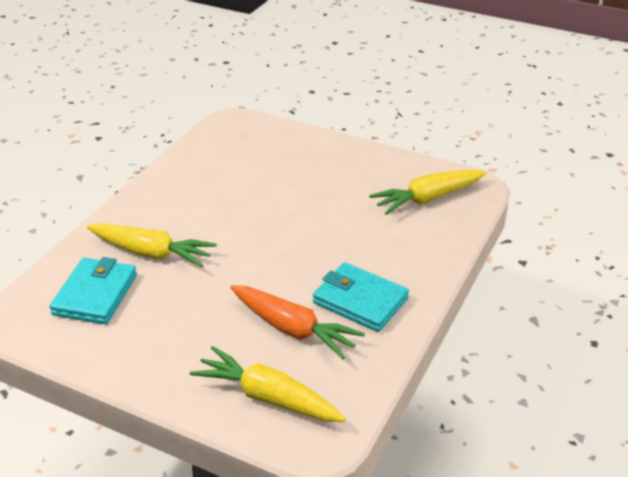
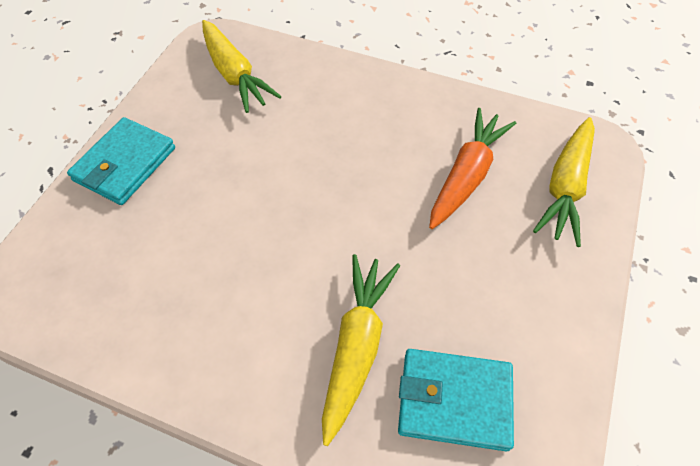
camera: 95 degrees left, 20 degrees up
turquoise wallet [313,262,409,332] -> turquoise wallet moved to [67,117,175,205]

